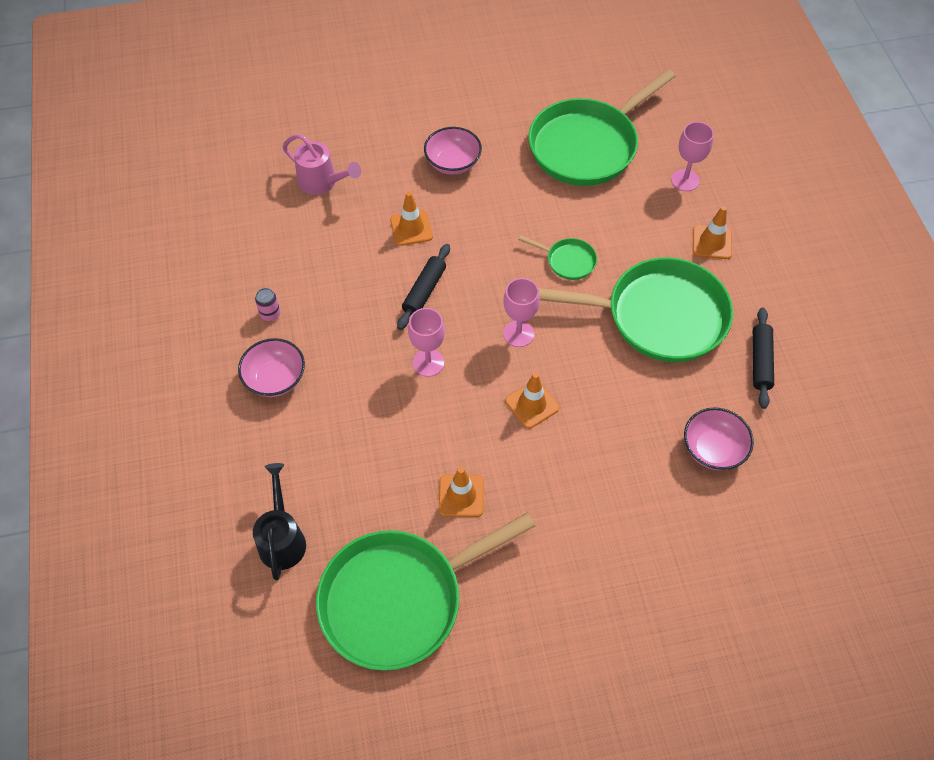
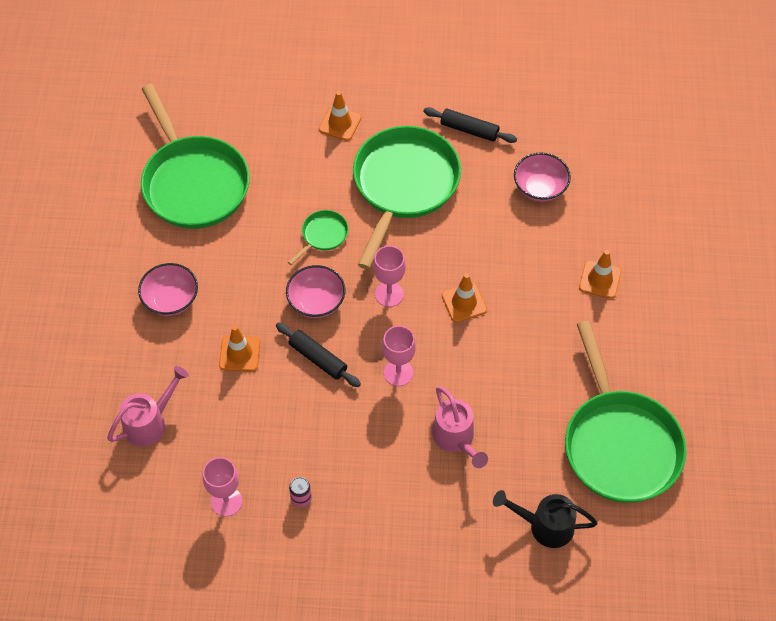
camera: 75 degrees left, 0 degrees up
pink bowl [238,338,305,397] -> pink bowl moved to [286,265,345,318]
orange traffic cone [439,467,484,517] -> orange traffic cone moved to [579,250,621,299]
pink goblet [671,122,714,191] -> pink goblet moved to [203,457,242,517]
none -> pink watering can [432,386,488,468]

